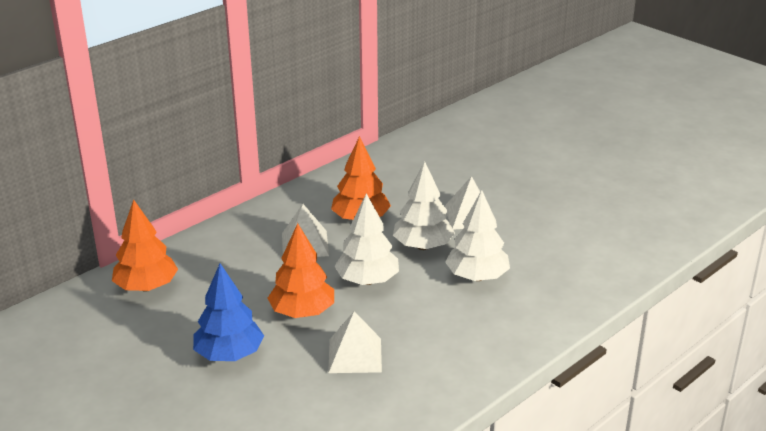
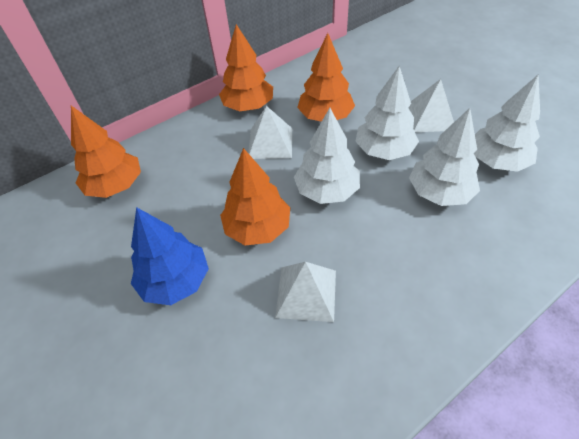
camera: 10 degrees right, 20 degrees up
none -> orange tree [219,24,273,111]
none -> white tree [474,75,540,172]

